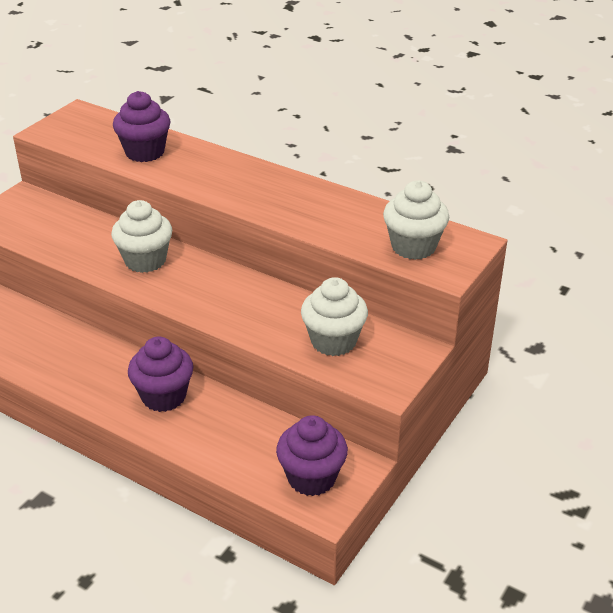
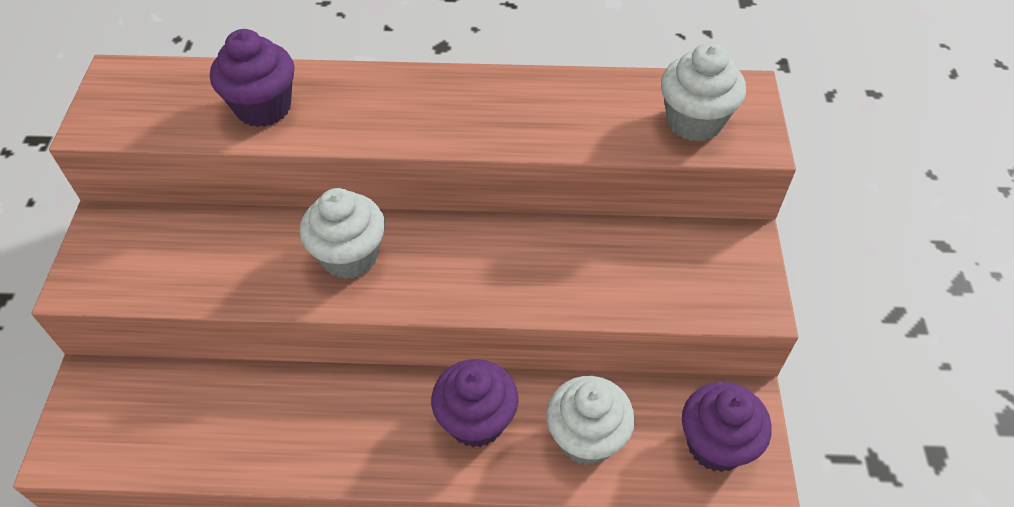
camera: 30 degrees left, 15 degrees up
white cupcake [301,277,368,356] -> white cupcake moved to [546,376,635,465]

